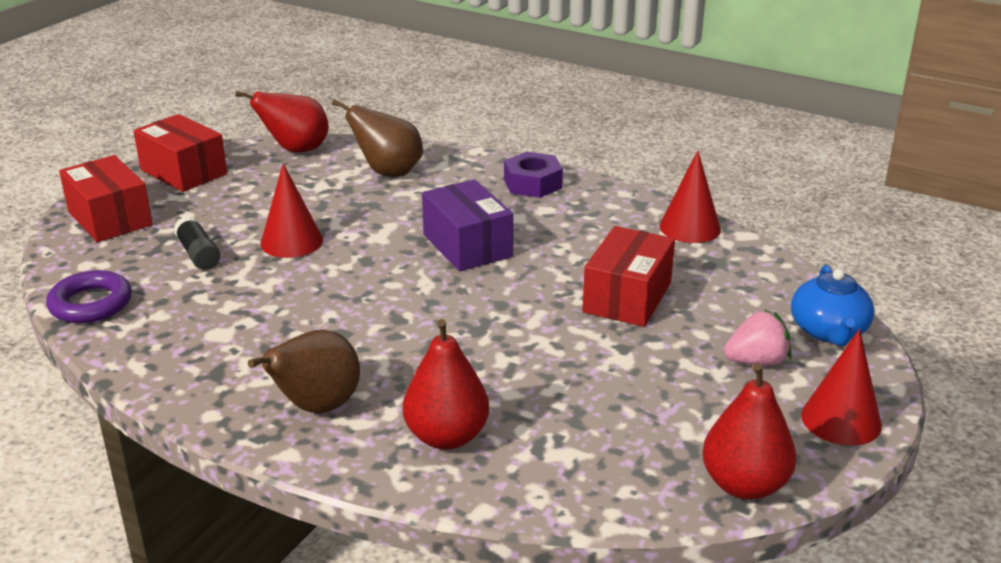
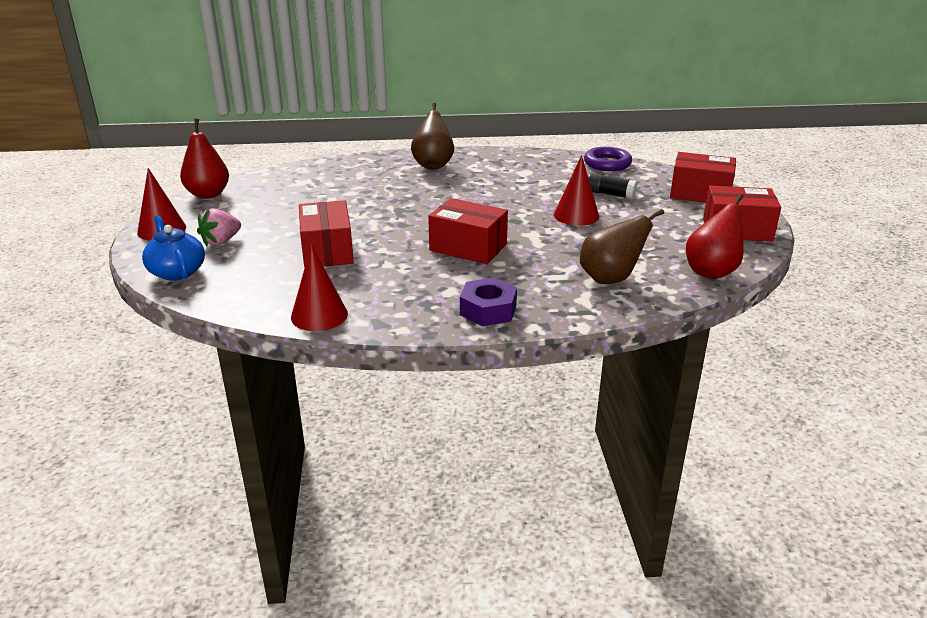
camera: 145 degrees right, 0 degrees up
red pear [403,319,489,450] -> none
purple box [422,180,513,271] -> red box [428,198,508,264]

